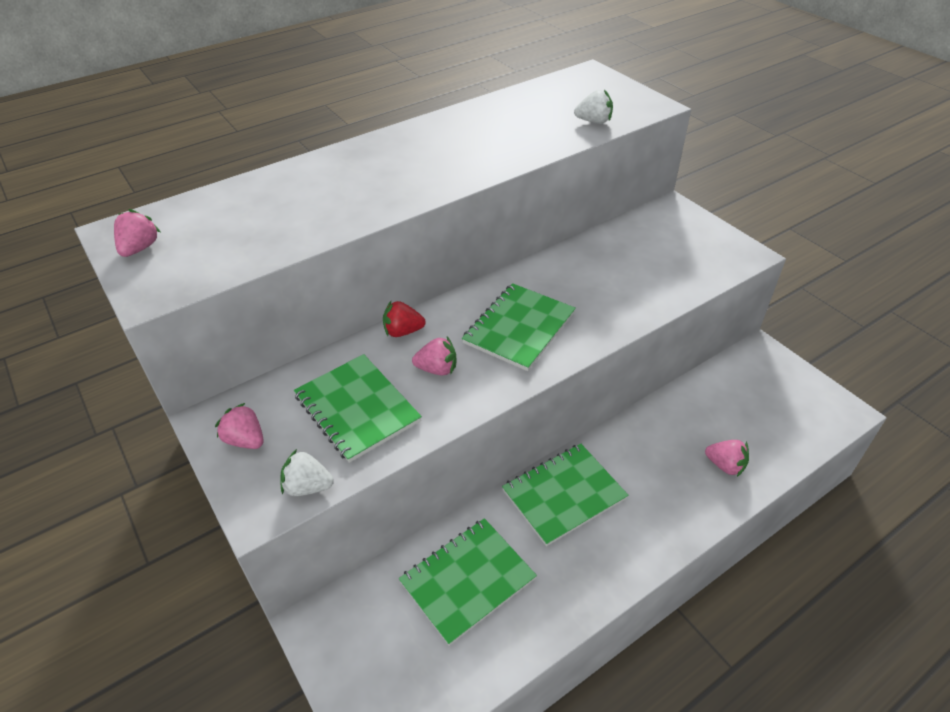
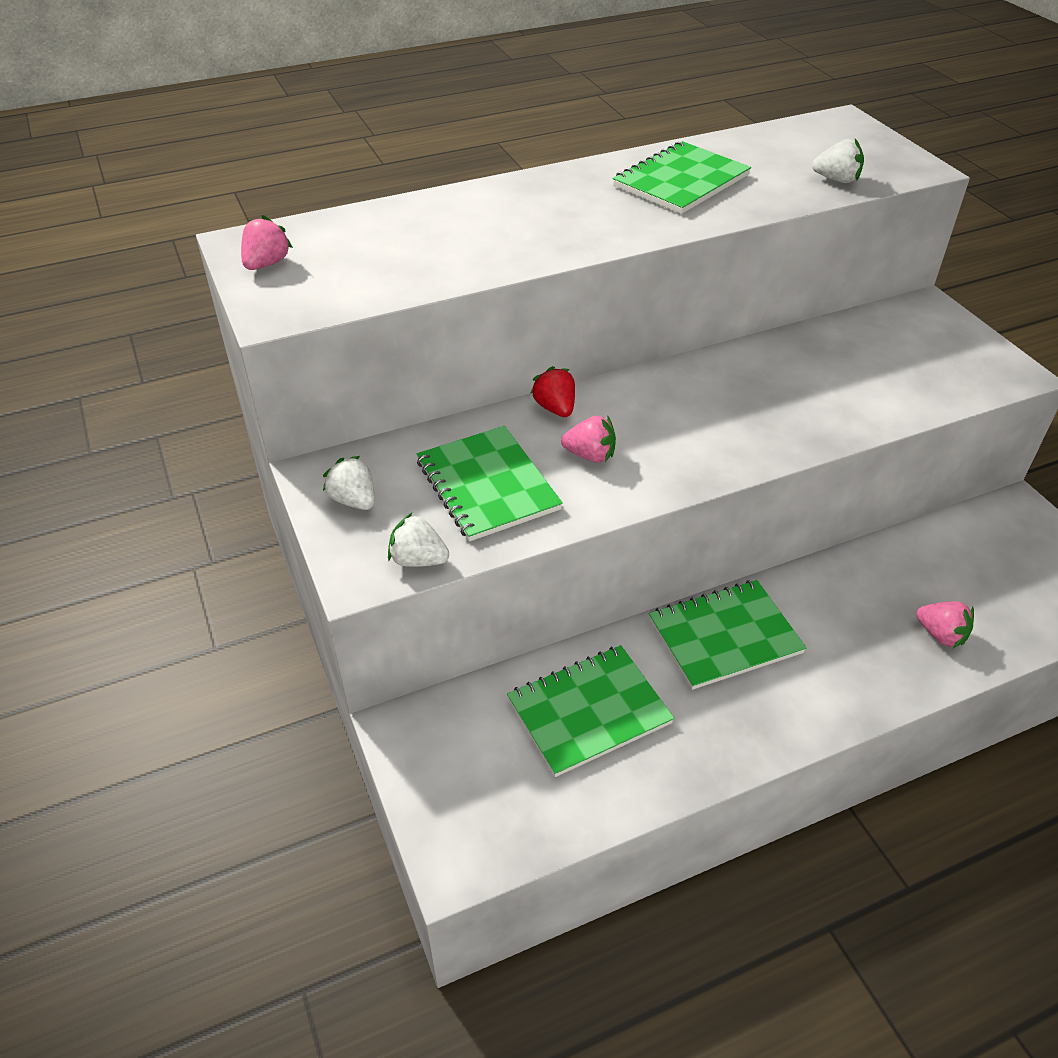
camera: 10 degrees right, 0 degrees up
pink strawberry [215,403,264,449] -> white strawberry [323,456,375,510]
red strawberry [383,301,426,337] -> red strawberry turned 60 degrees clockwise [530,366,575,417]
green notebook [462,283,576,371] -> green notebook moved to [613,141,751,214]

